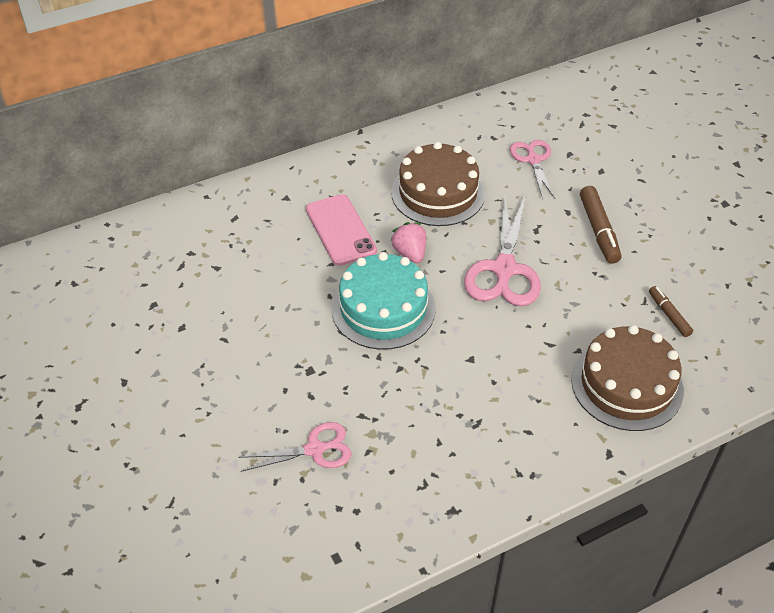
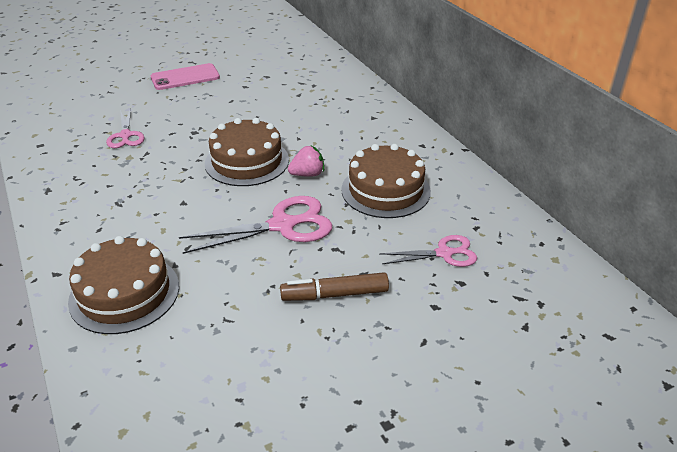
camera: 90 degrees right, 10 degrees down
pink phone [306,194,377,266] -> pink phone moved to [151,63,220,90]
turquoise cake [332,252,436,350] -> brown cake [205,118,289,186]
pink scissors [464,195,541,306] -> pink scissors turned 150 degrees clockwise [179,196,332,254]
brown marker [649,286,693,337] -> none

